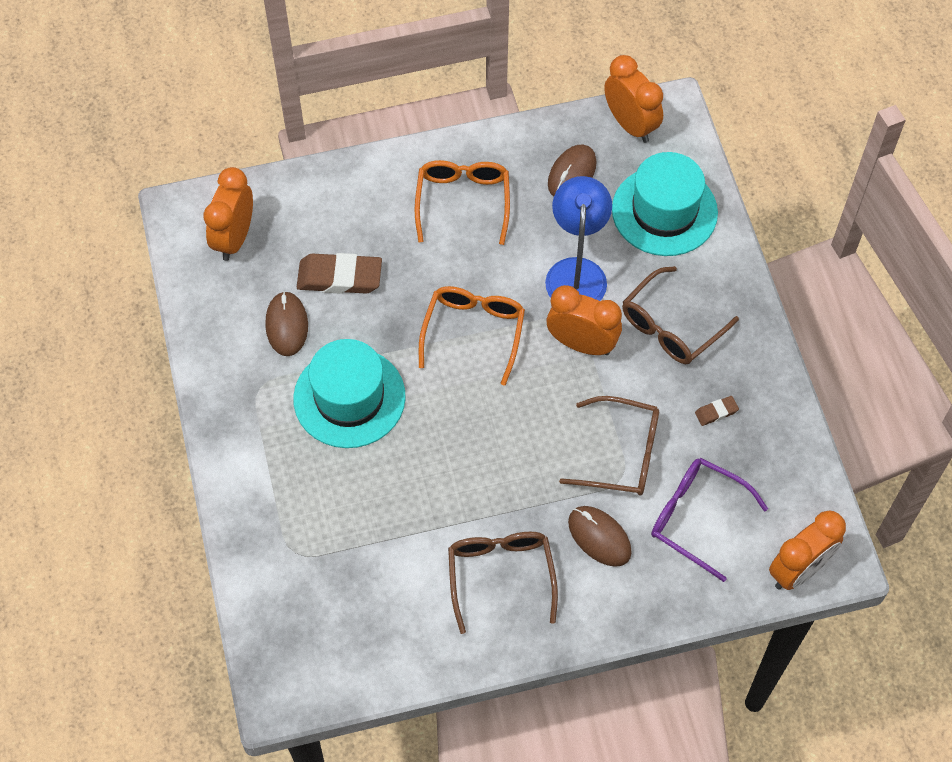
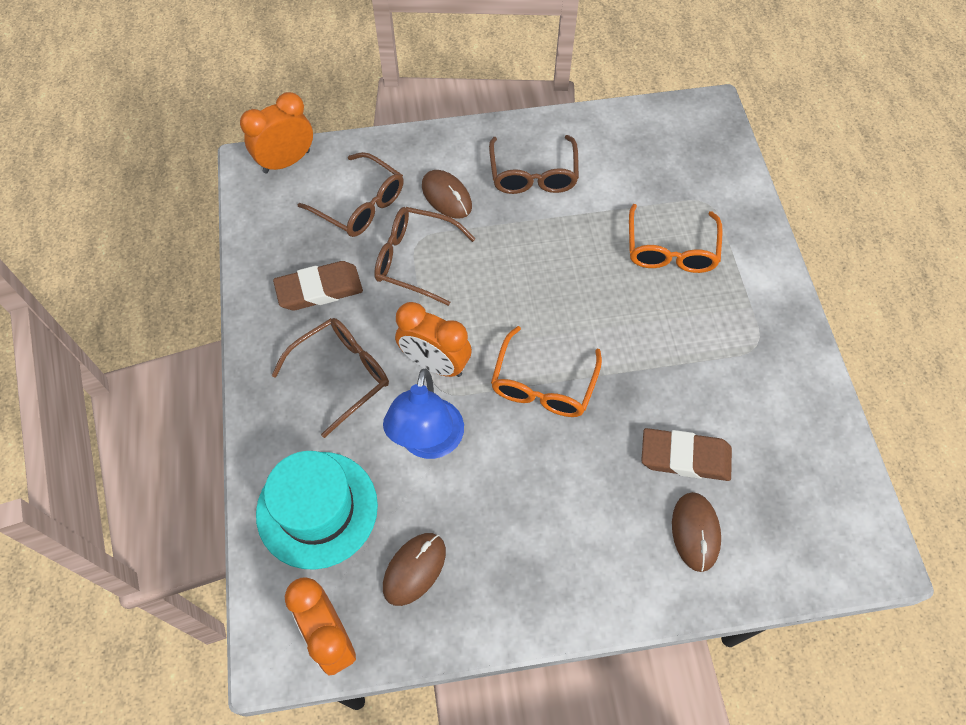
camera: 175 degrees left, 0 degrees up
orange clock [204,167,253,261] -> none
brown mouse [265,291,308,356] -> brown mouse moved to [672,492,721,572]
turquoise hat [293,339,406,448] -> none
orange glasses [415,160,510,245] -> orange glasses moved to [629,204,723,273]
purple glasses [651,458,768,582] -> brown glasses [298,152,404,237]
brown eraser [695,396,739,426] -> brown eraser [273,261,363,310], size x2.14

